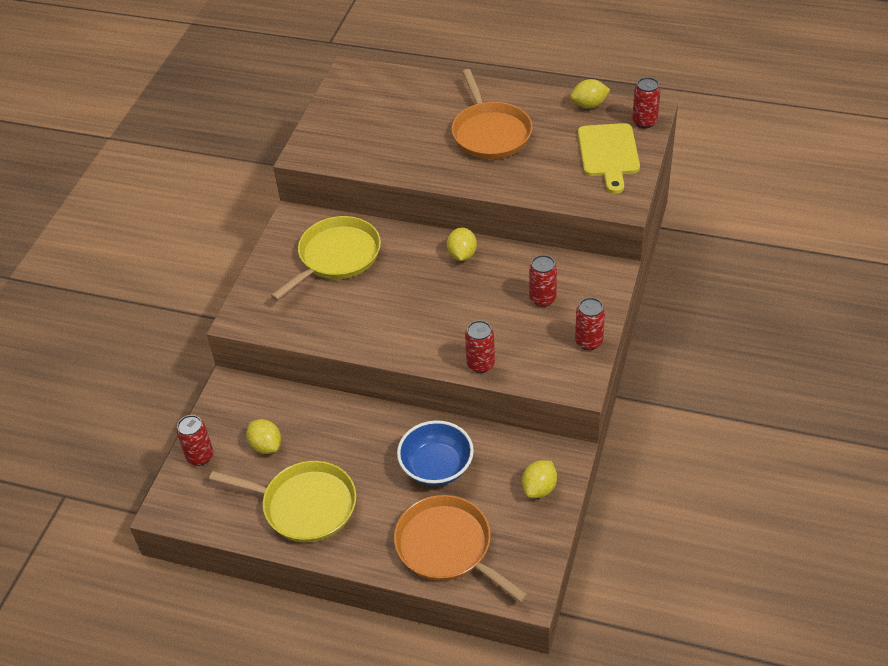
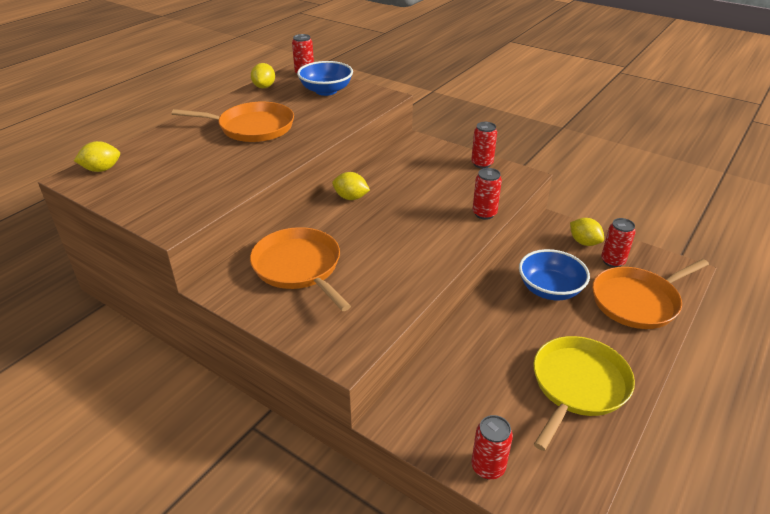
camera: 75 degrees left, 10 degrees down
yellow lemon [246,419,281,454] -> yellow lemon moved to [74,141,120,172]
yellow pan [271,216,381,300] -> orange pan [250,227,351,311]
red can [529,255,557,307] -> red can moved to [601,218,636,268]
yellow cutting board [578,123,640,194] -> blue bowl [297,61,353,96]

